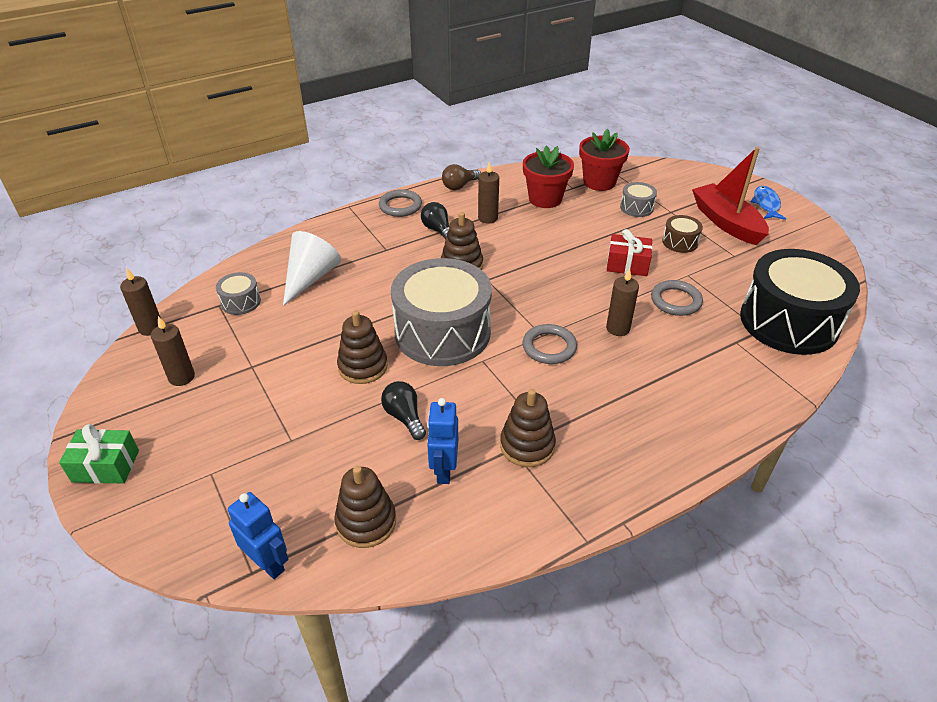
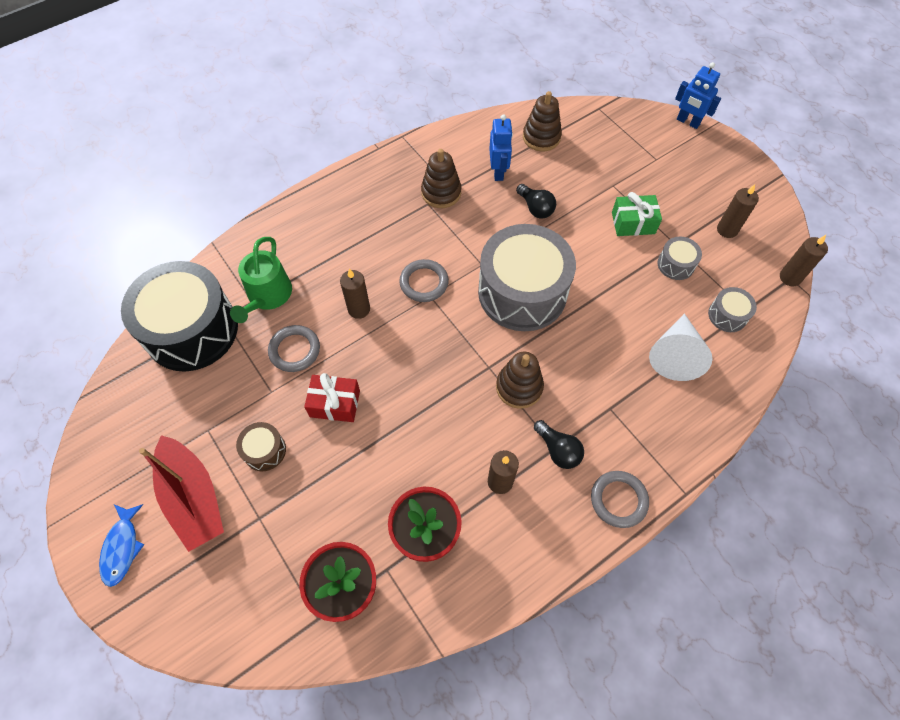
camera: 175 degrees right, 20 degrees up
green gift [59,424,139,484] -> green gift moved to [612,192,662,236]
blue robot [228,492,289,579] -> blue robot moved to [675,62,721,129]
brown stacking toy [337,311,388,384] -> none
brown light bulb [442,164,481,190] -> none
grey drum [620,182,657,217] -> grey drum moved to [658,237,702,280]
none -> green watering can [230,237,292,323]

